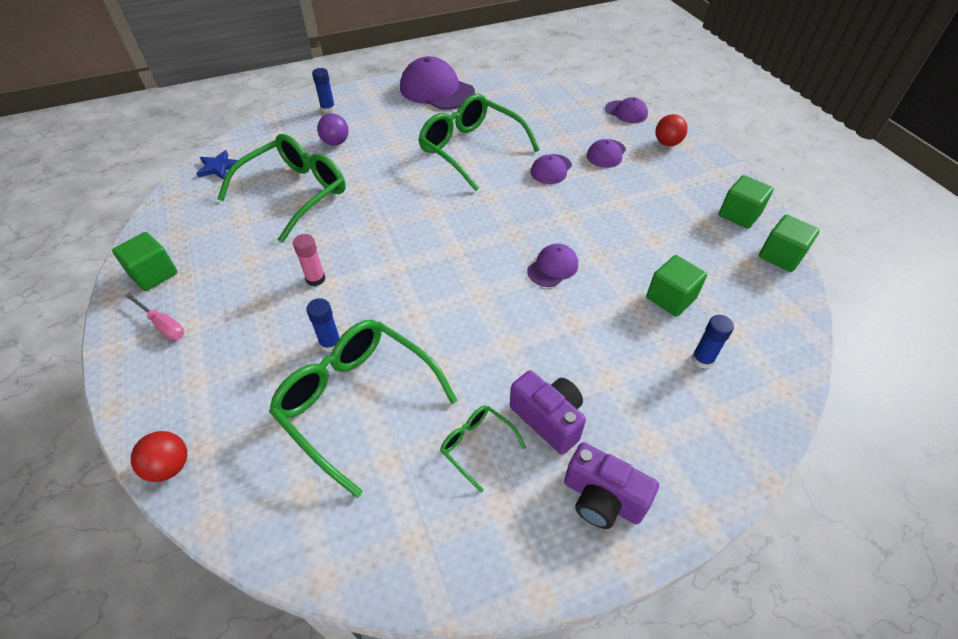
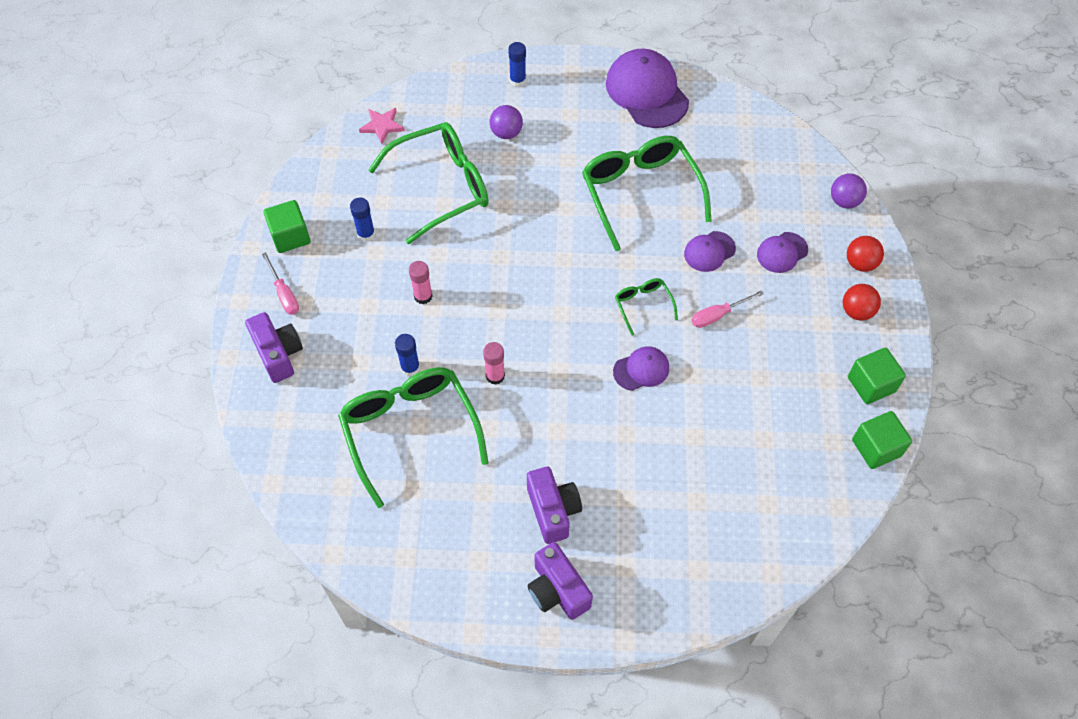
camera: 25 degrees right, 10 degrees up
red ball [131,431,187,482] -> red ball moved to [843,284,881,321]
blue star [196,150,238,180] -> pink star [359,108,405,144]
green glasses [440,405,526,492] -> green glasses moved to [615,278,678,336]
purple cap [605,97,648,123] -> purple ball [831,173,867,209]
green cube [646,255,707,317] -> none
blue glue stick [692,315,734,369] -> blue glue stick moved to [350,198,375,242]
none -> purple camera [245,312,303,383]
none -> pink glue stick [483,342,505,385]
none -> pink screwdriver [691,290,764,328]

